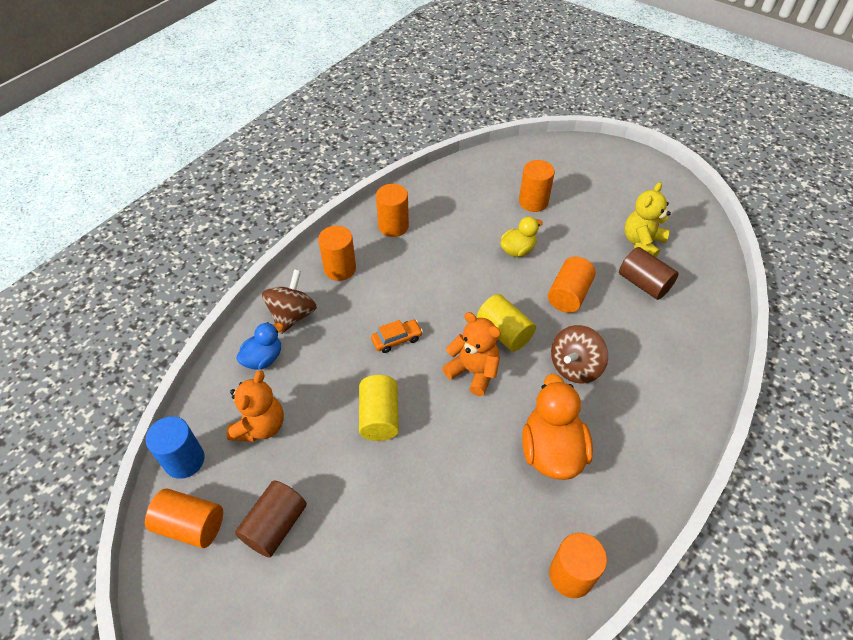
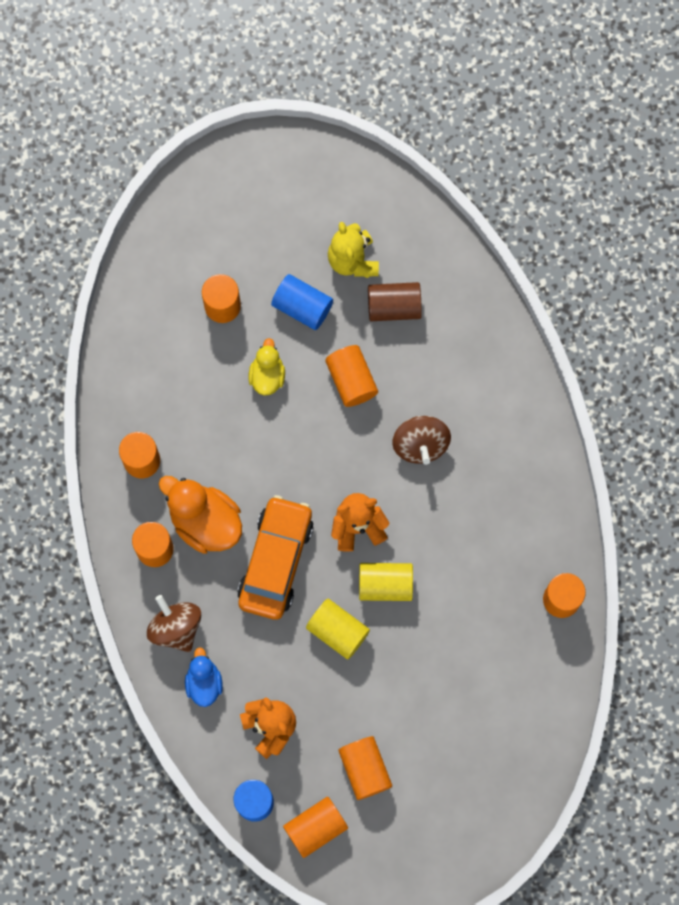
camera: 50 degrees left, 25 degrees up
brown cylinder [235,481,307,558] -> orange cylinder [338,736,392,800]
orange car [371,320,423,353] -> orange car [237,495,313,620], size x2.25
yellow cylinder [477,294,536,352] -> yellow cylinder moved to [359,563,413,601]
orange duck [522,374,593,480] -> orange duck moved to [159,476,242,554]
none -> blue cylinder [271,274,333,330]

